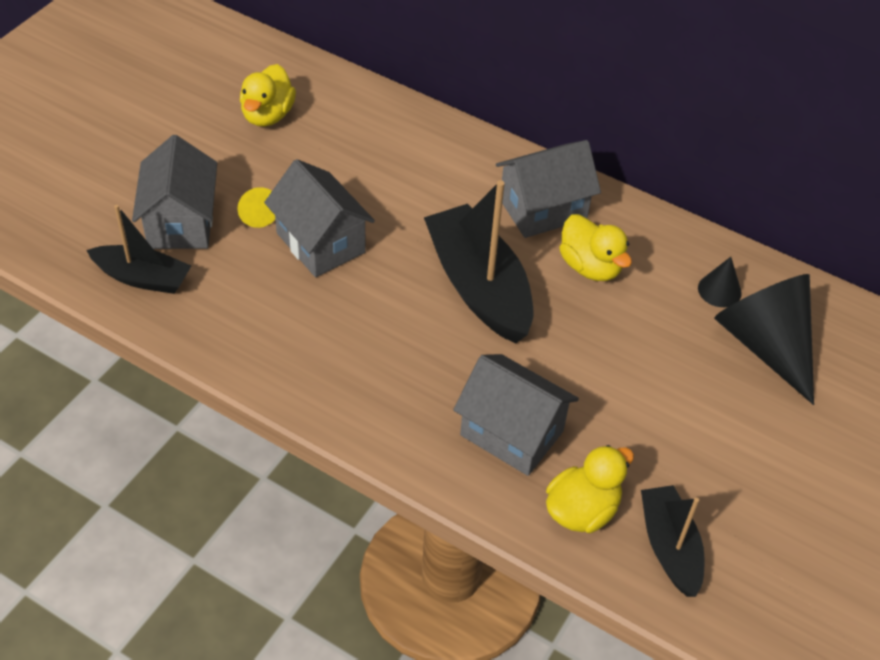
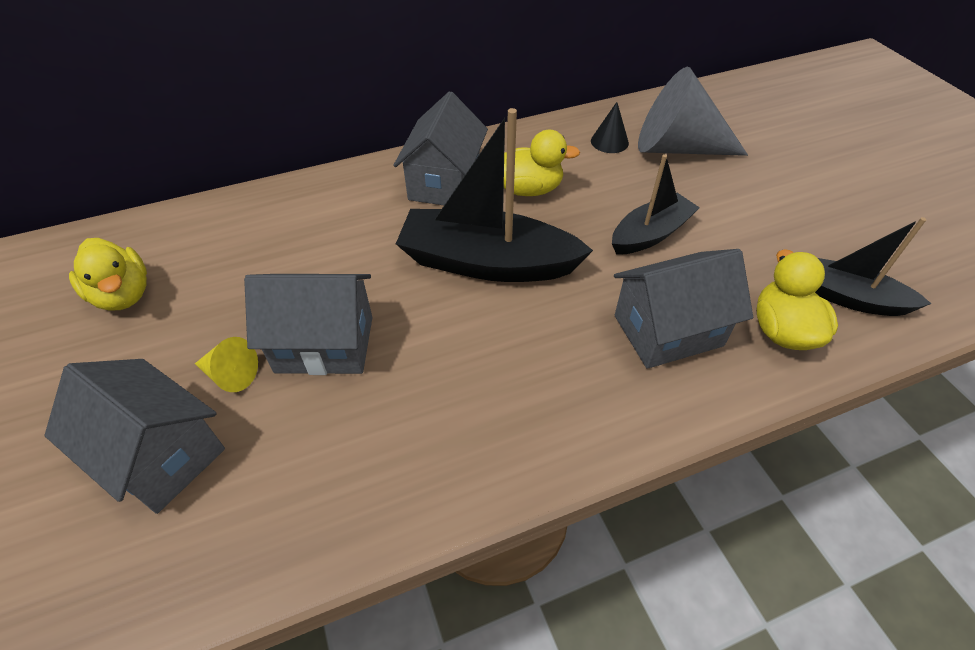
camera: 50 degrees left, 0 degrees up
black boat [86,205,191,294] -> black boat moved to [612,154,700,255]
black cone [714,274,814,405] -> grey cone [638,67,748,156]

